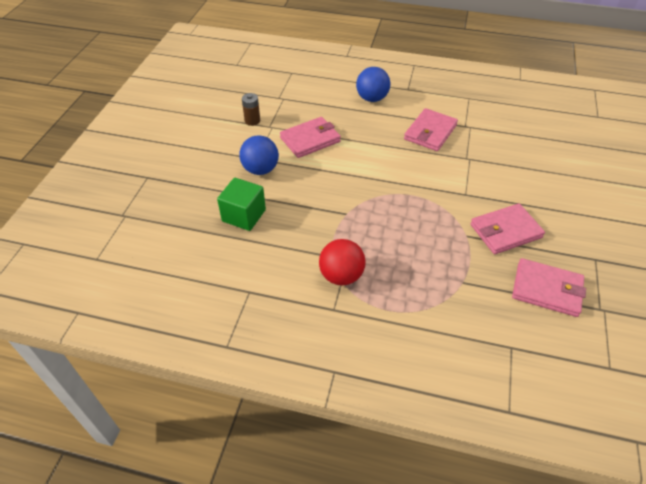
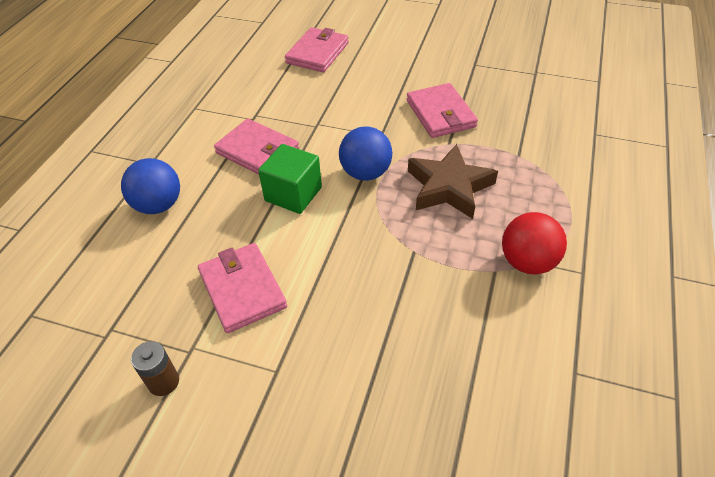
camera: 85 degrees left, 0 degrees up
green cube [217,178,266,231] -> green cube moved to [258,144,322,214]
blue ball [239,135,279,175] -> blue ball moved to [339,126,392,181]
pink wallet [512,258,586,317] -> pink wallet moved to [285,27,349,72]
none -> brown star [408,144,498,219]

